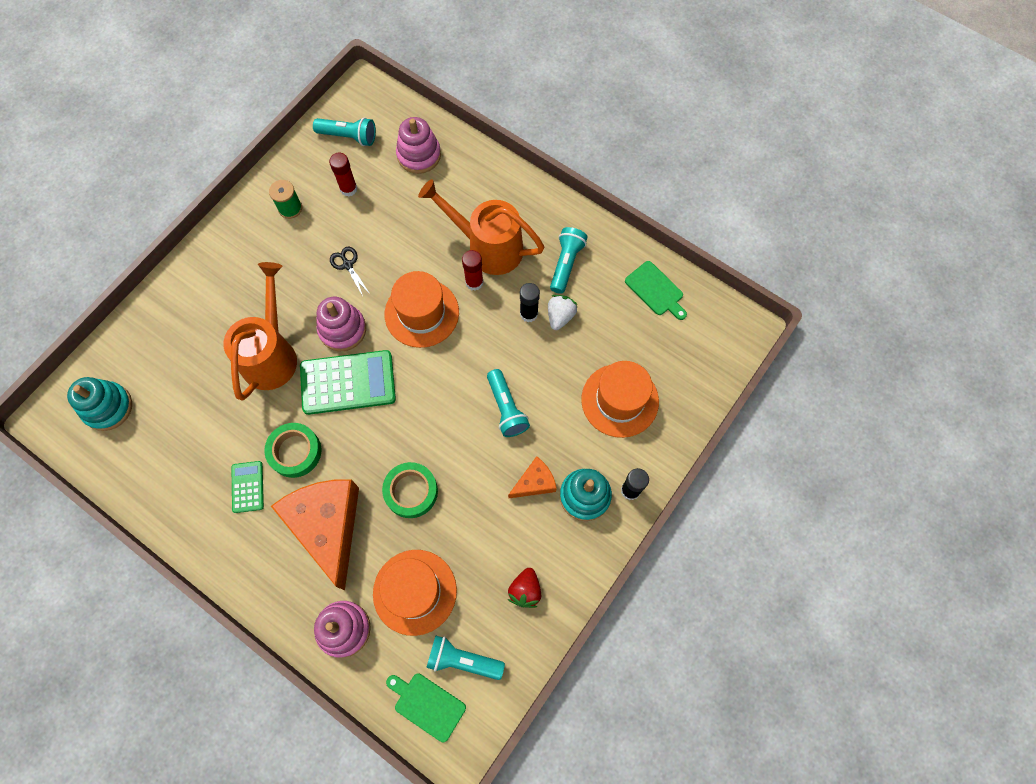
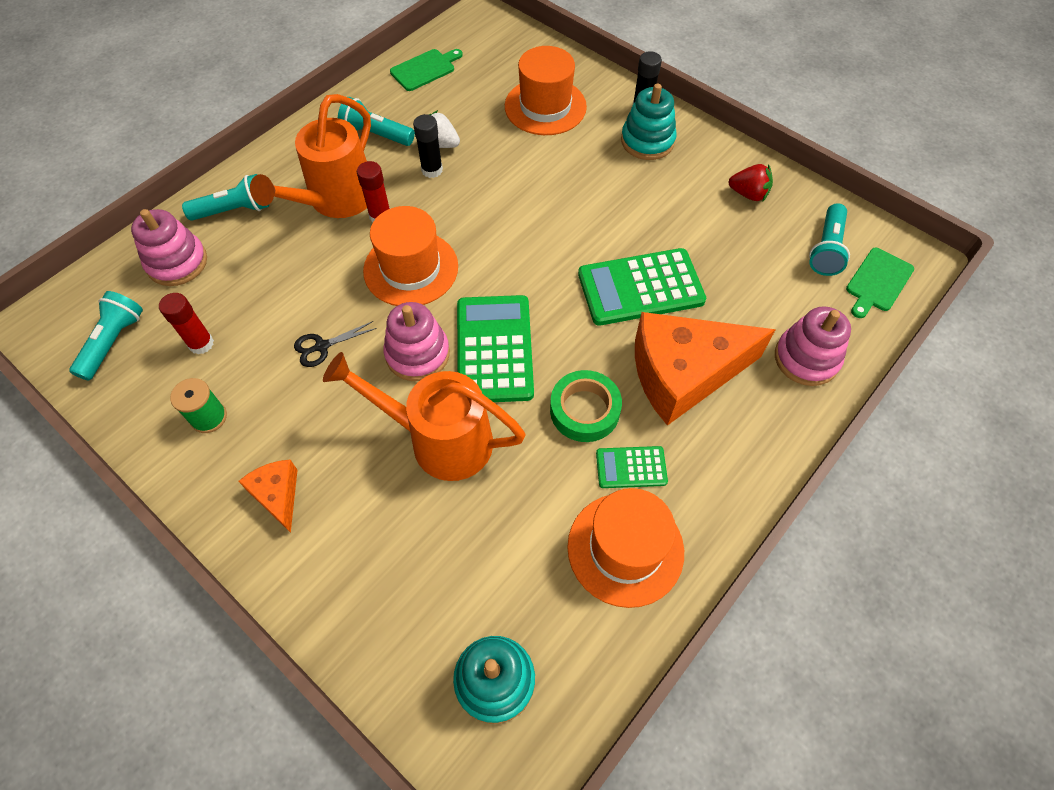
camera: 85 degrees left, 10 degrees down
orange hat [373,550,457,636] -> orange hat moved to [567,488,684,608]
green tape [382,462,438,518] -> green calculator [578,248,706,326]
turquoise flashlight [487,369,530,437] -> turquoise flashlight moved to [182,174,269,221]
orange cheese [508,456,557,498] -> orange cheese moved to [238,460,297,533]

